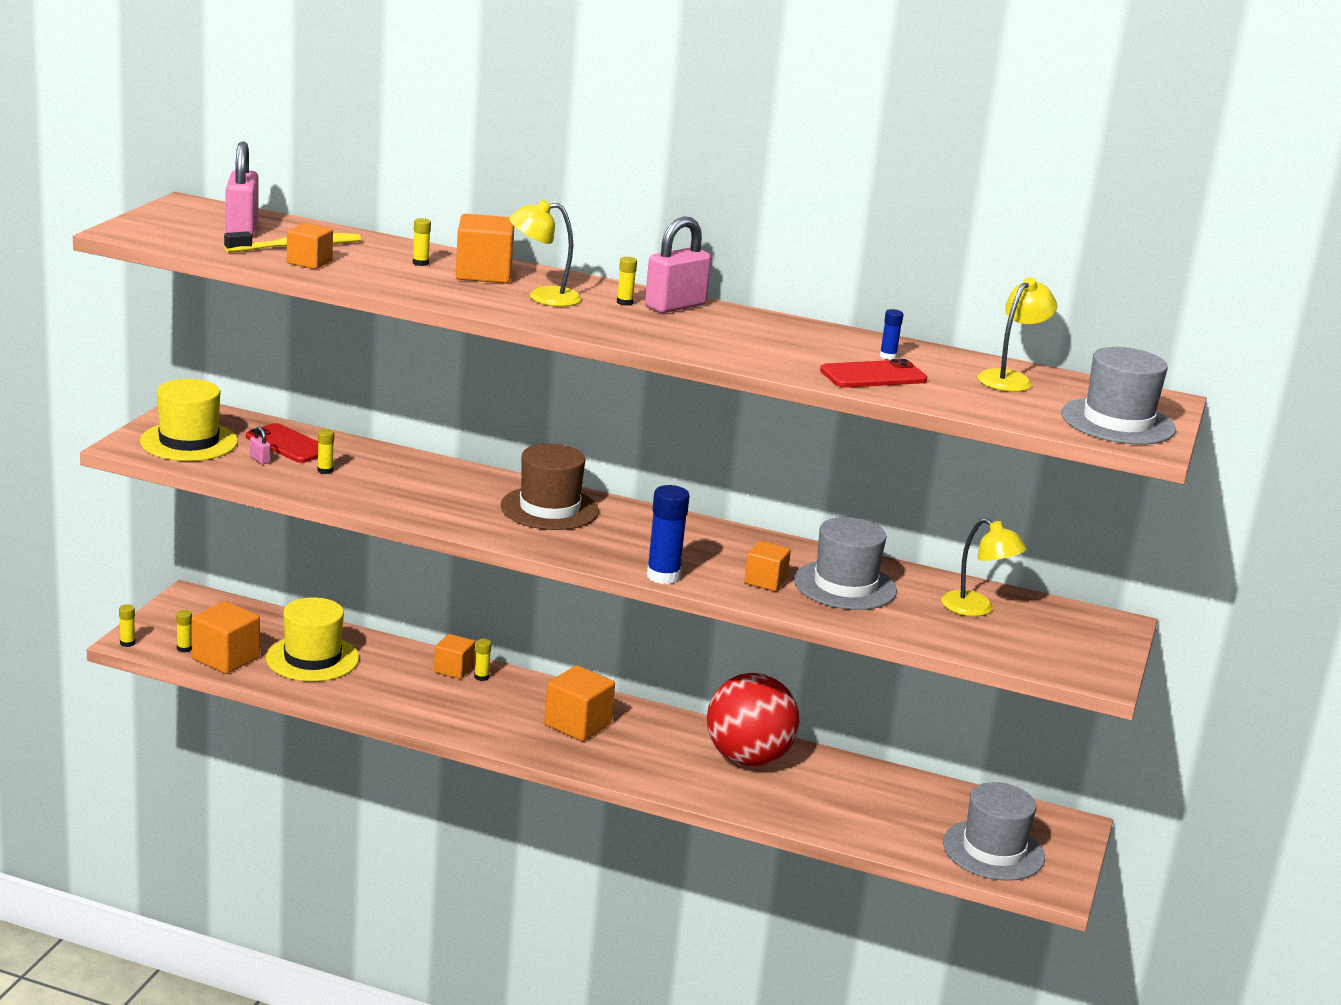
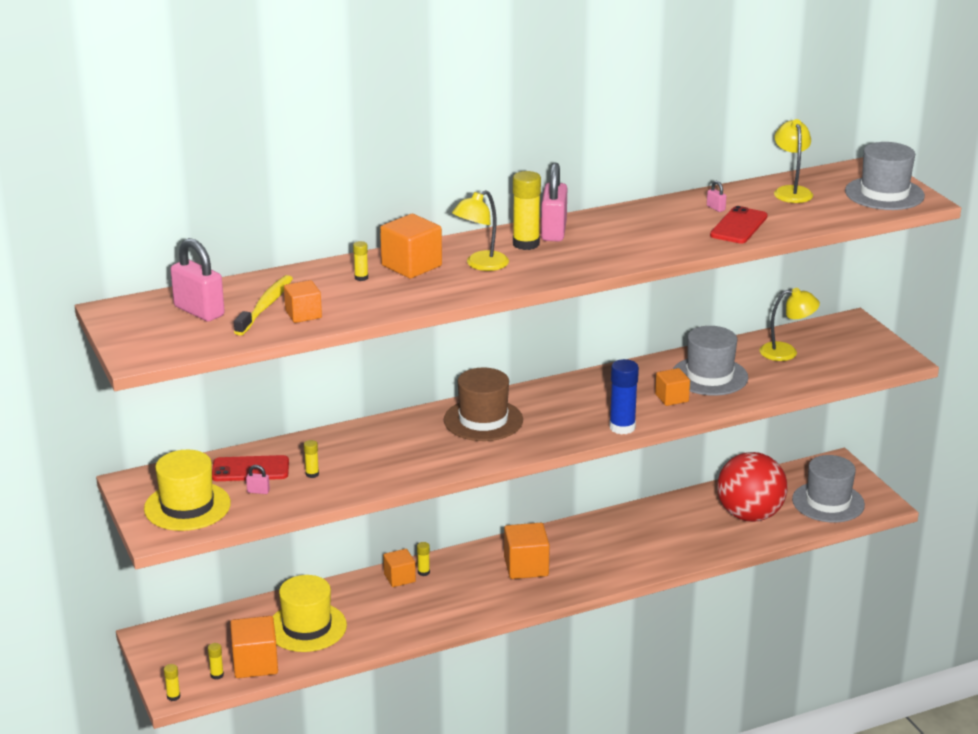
camera: 40 degrees left, 5 degrees up
yellow glue stick [617,257,637,306] -> yellow glue stick [513,171,541,250], size x2.03
red ball [707,673,800,766] -> red ball moved to [717,452,787,522]
blue glue stick [880,309,903,360] -> pink padlock [707,181,726,212]

